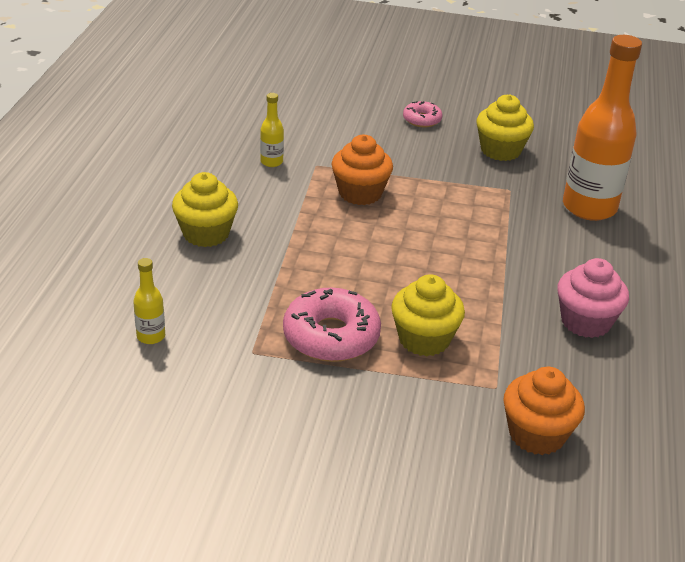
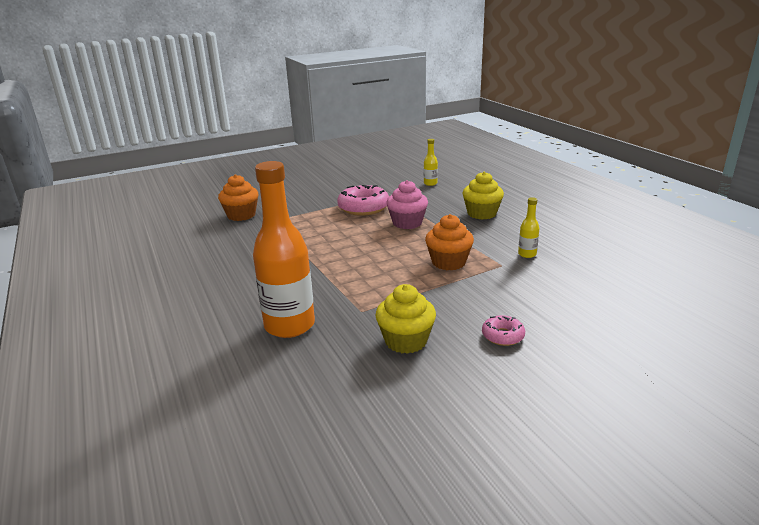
camera: 145 degrees right, 10 degrees down
yellow cupcake [391,274,465,356] -> none
pink cupcake [557,258,629,338] -> pink cupcake moved to [386,180,428,229]

